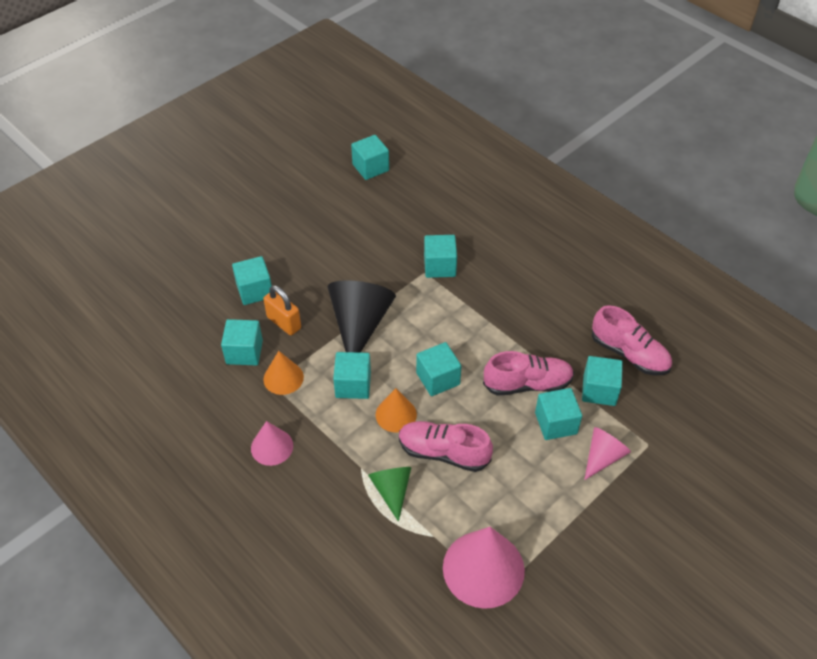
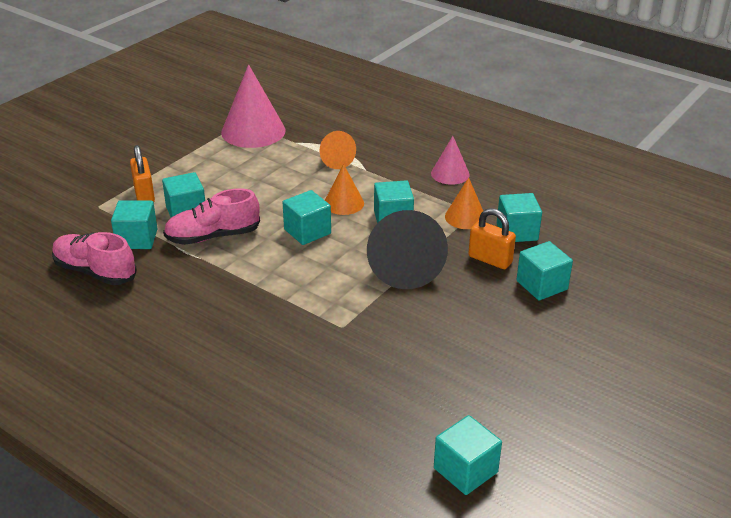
camera: 170 degrees right, 15 degrees down
green cone [368,467,411,522] -> orange cone [320,131,356,169]
pink shoe [399,421,493,472] -> none
turquoise cube [424,235,457,278] -> none
pink cone [584,427,631,480] -> orange padlock [130,145,155,202]

